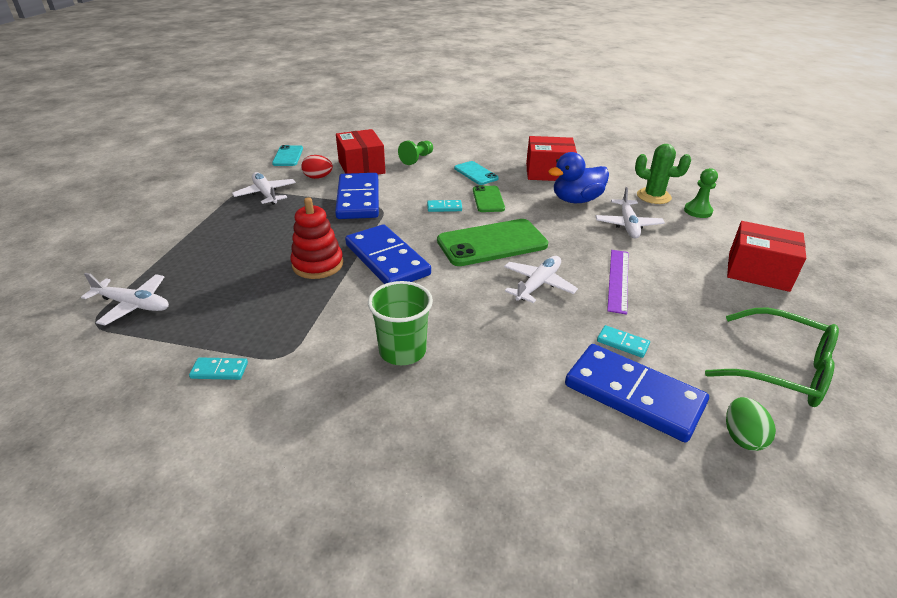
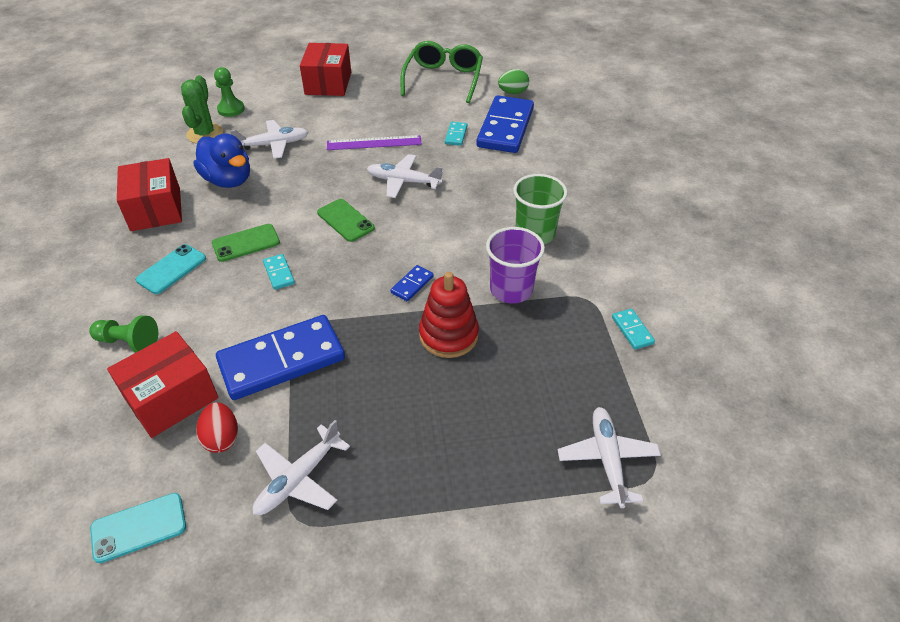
camera: 110 degrees left, 10 degrees up
blue domino [345,224,431,284] -> blue domino [391,265,434,301], size x0.42
green phone [437,219,548,266] -> green phone [317,199,375,242], size x0.55
none -> purple cup [486,227,545,303]

